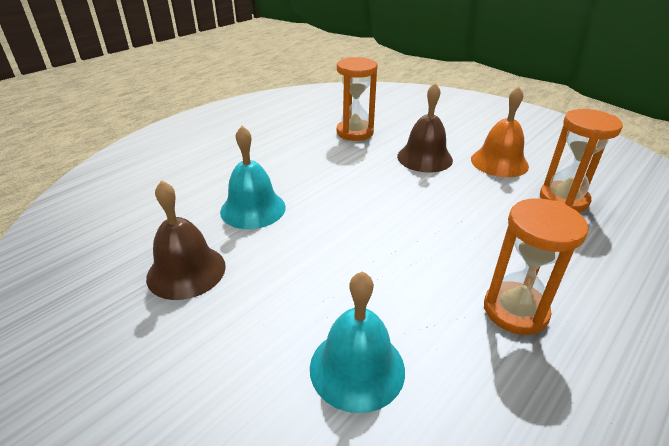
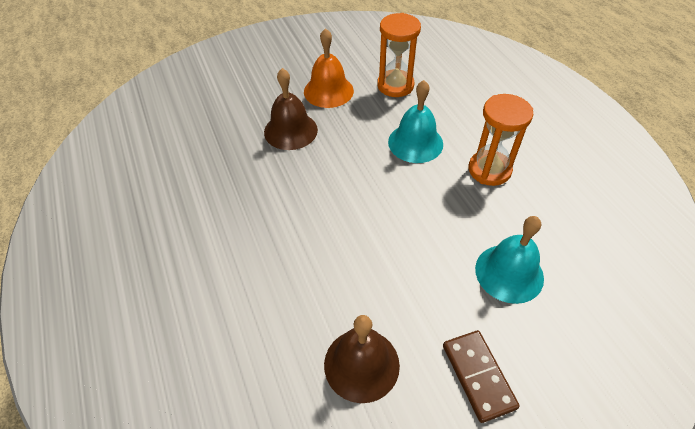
camera: 65 degrees left, 15 degrees up
turquoise bell [220,126,286,229] -> turquoise bell moved to [388,80,443,163]
orange hourglass [337,57,378,141] -> none
none -> brown domino [443,330,520,423]

